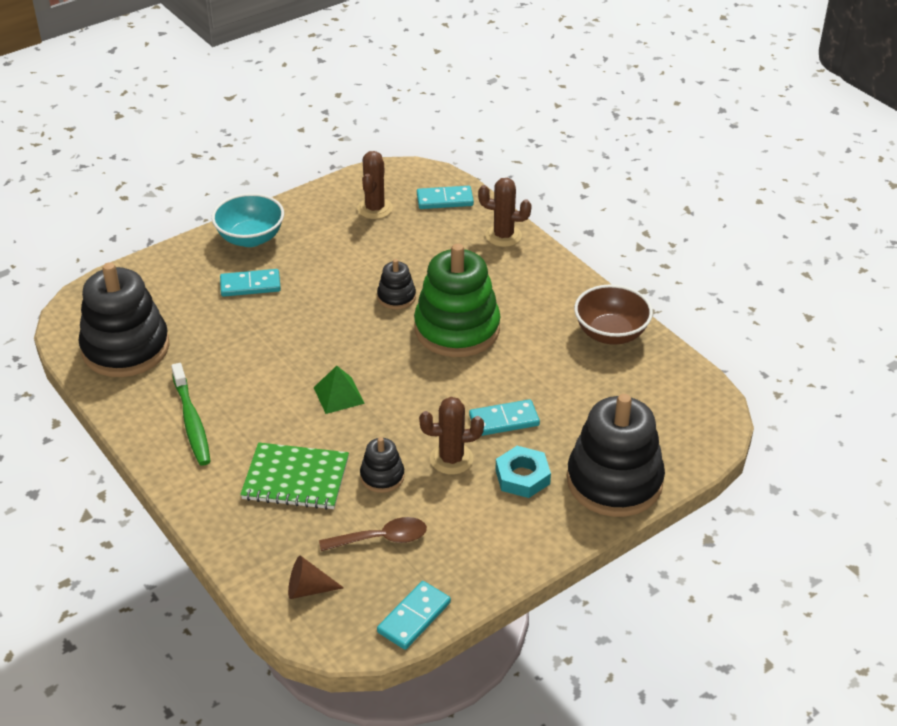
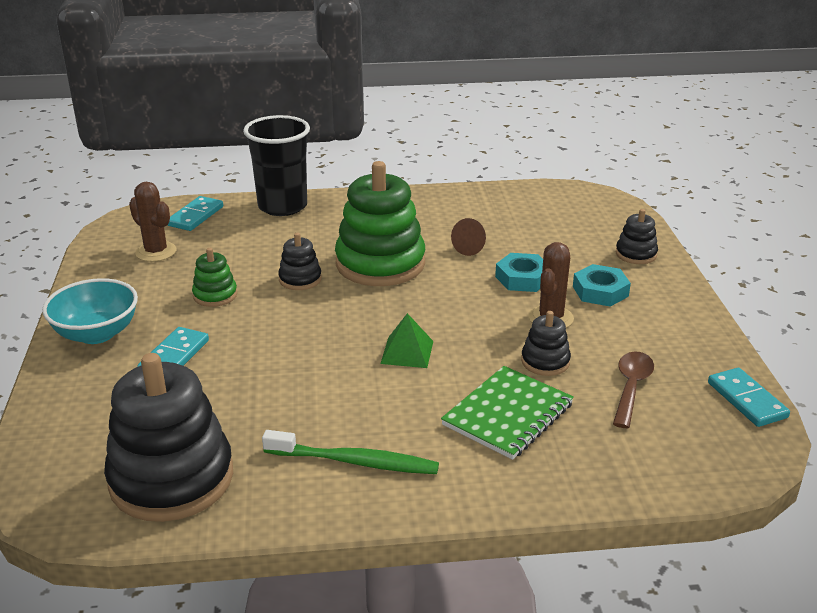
camera: 60 degrees left, 10 degrees down
brown cone [288,556,344,599] -> brown cone moved to [451,218,486,256]
turquoise domino [469,399,540,436] -> turquoise nut [495,253,543,292]
brown cactus [478,178,532,247] -> black cup [243,115,310,216]
black stacking toy [567,394,665,517] -> black stacking toy [616,209,658,264], size x0.46
brown bowl [574,285,653,345] -> none
none -> green stacking toy [192,248,237,307]

